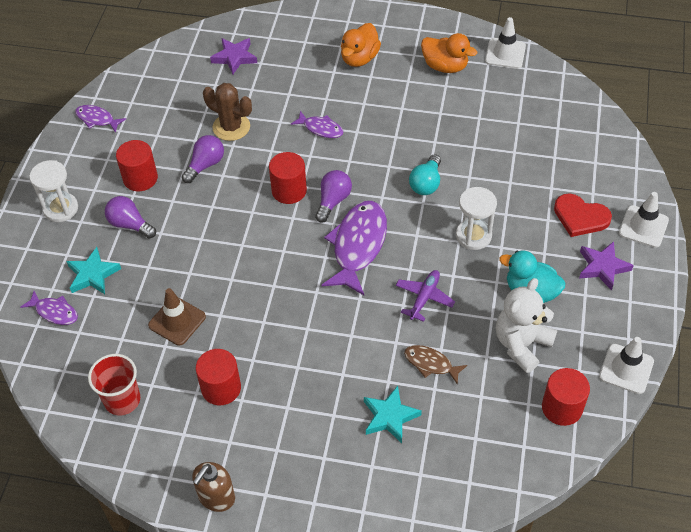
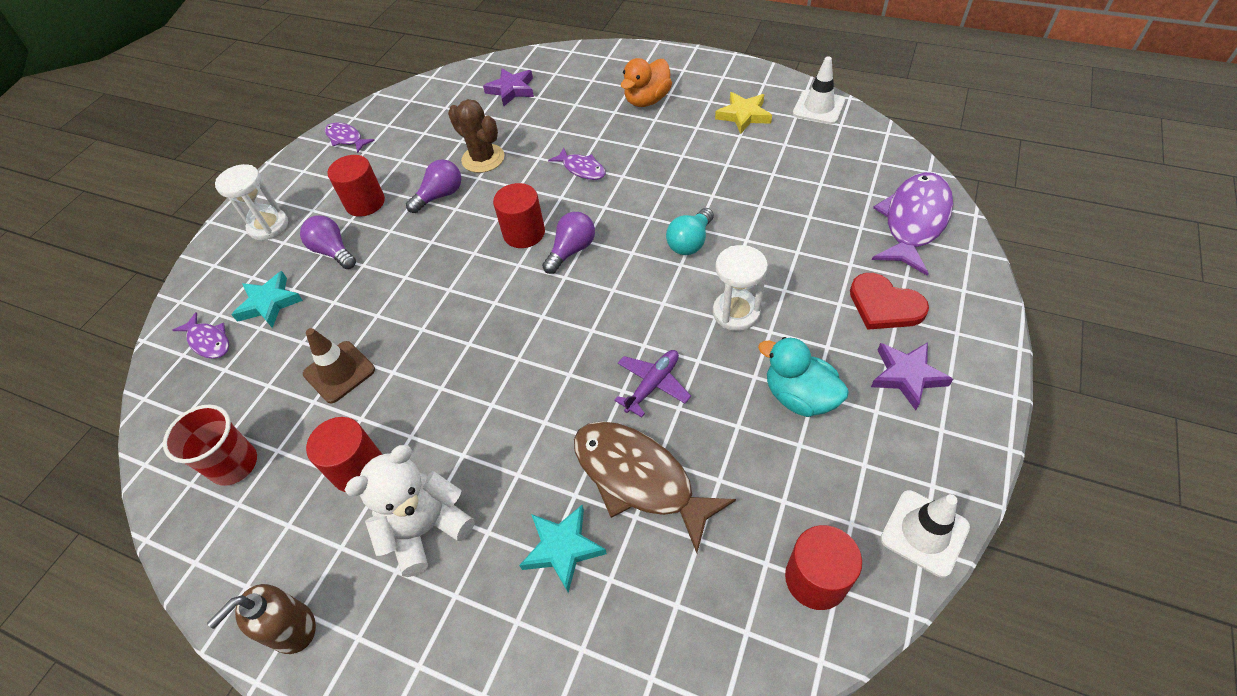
camera: 15 degrees right, 0 degrees up
purple fish [321,201,387,295] -> purple fish moved to [872,172,953,276]
brown fish [404,345,467,384] -> brown fish [574,421,736,553], size x1.93
orange duck [421,33,477,73] -> yellow star [715,92,772,134]
white teddy bear [496,278,557,373] -> white teddy bear moved to [345,445,475,577]
white traffic cone [619,192,669,248] -> none

